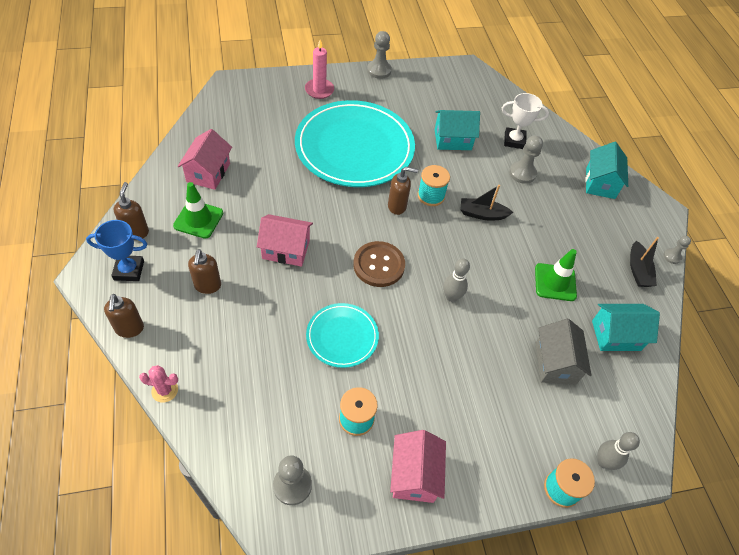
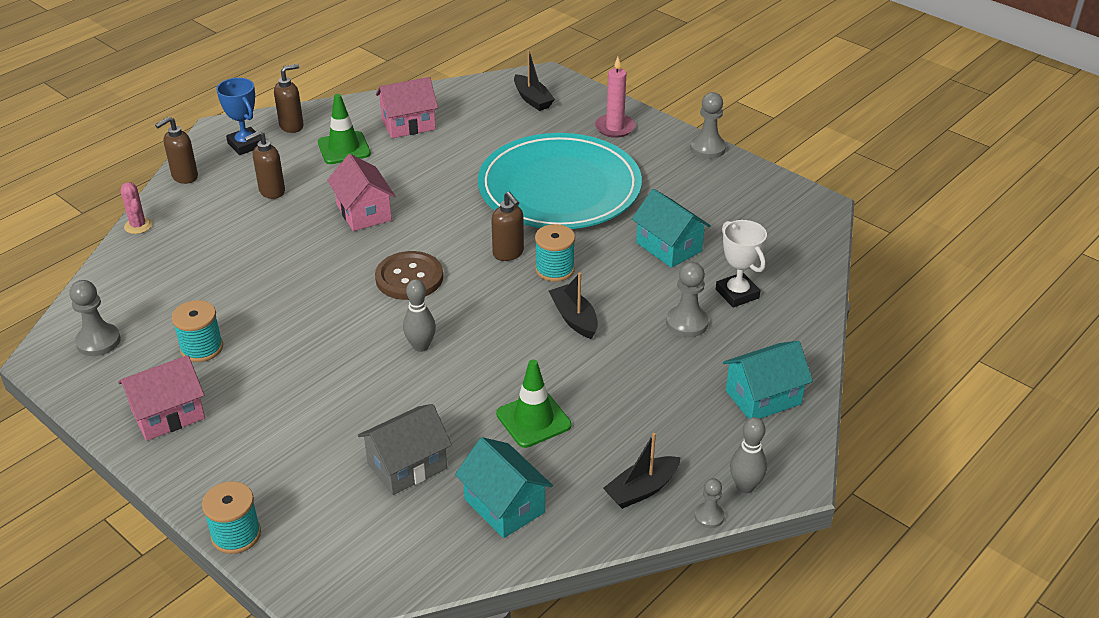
camera: 60 degrees right, 15 degrees down
turquoise plate [306,303,379,368] -> none
grey bowling pin [597,432,640,470] -> grey bowling pin moved to [730,417,767,493]
none -> black boat [514,50,555,111]

